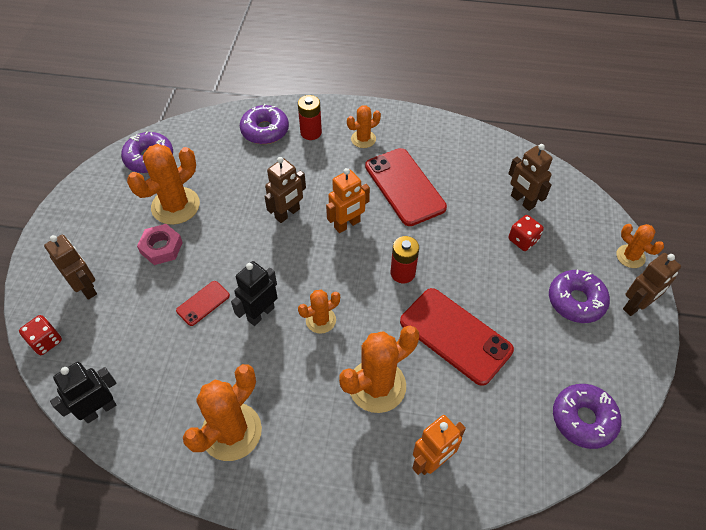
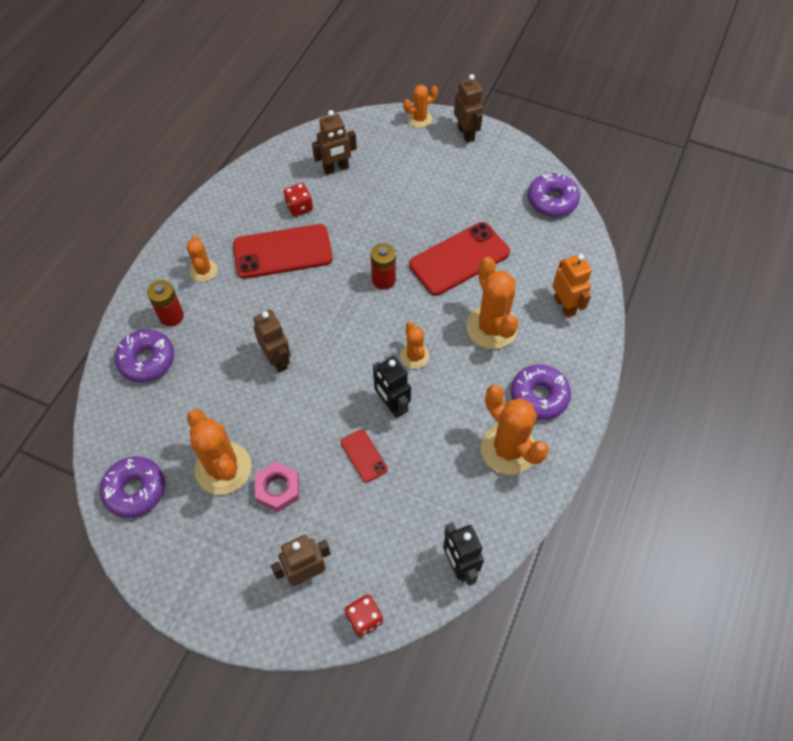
camera: 75 degrees left, 5 degrees up
orange robot [326,168,370,233] -> none
red dice [508,215,544,251] -> red dice moved to [284,183,313,217]
purple donut [549,270,610,323] -> purple donut moved to [511,365,571,420]

